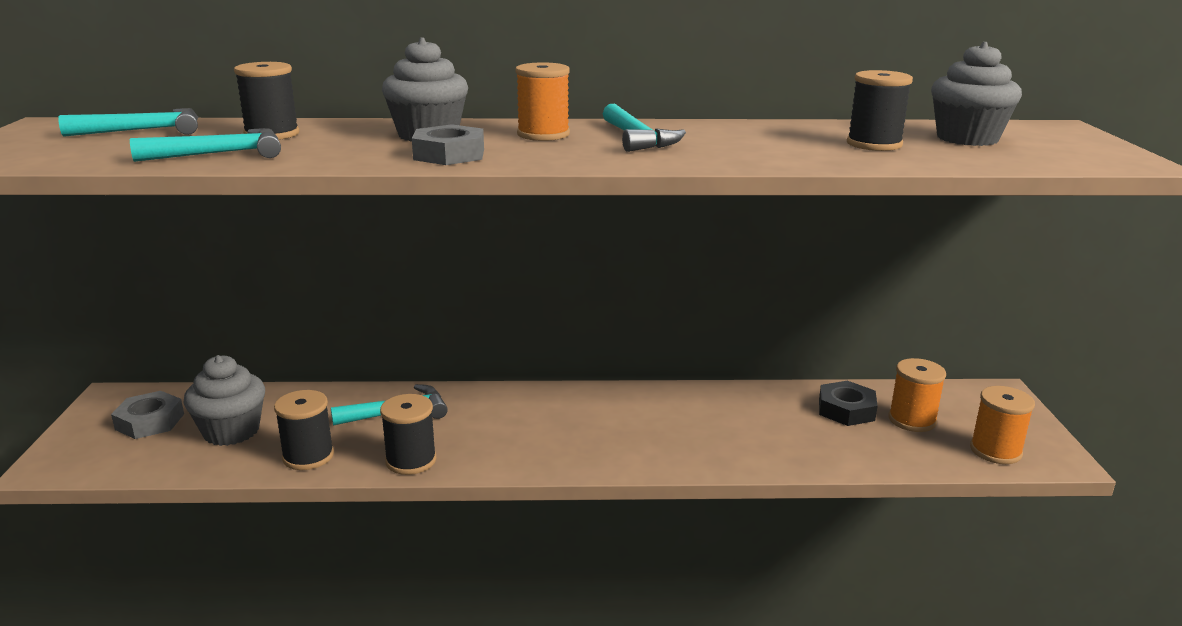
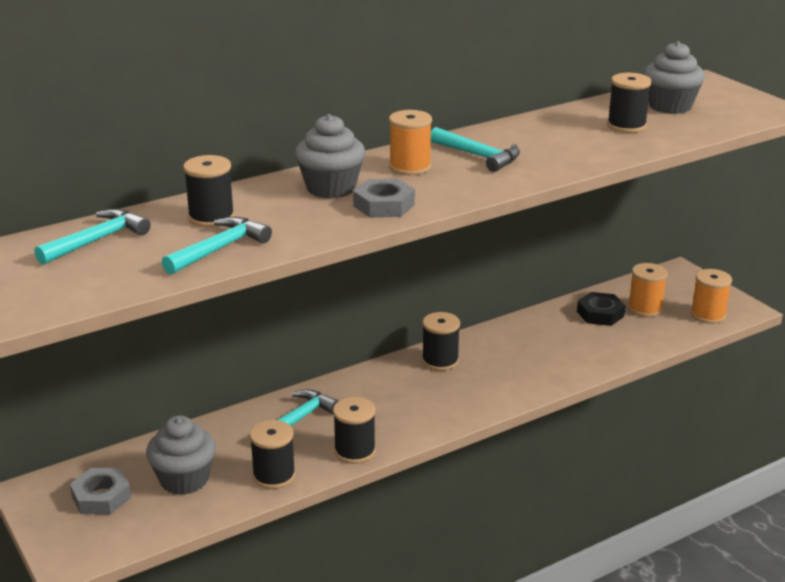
camera: 30 degrees left, 5 degrees up
none -> black spool [422,312,460,371]

